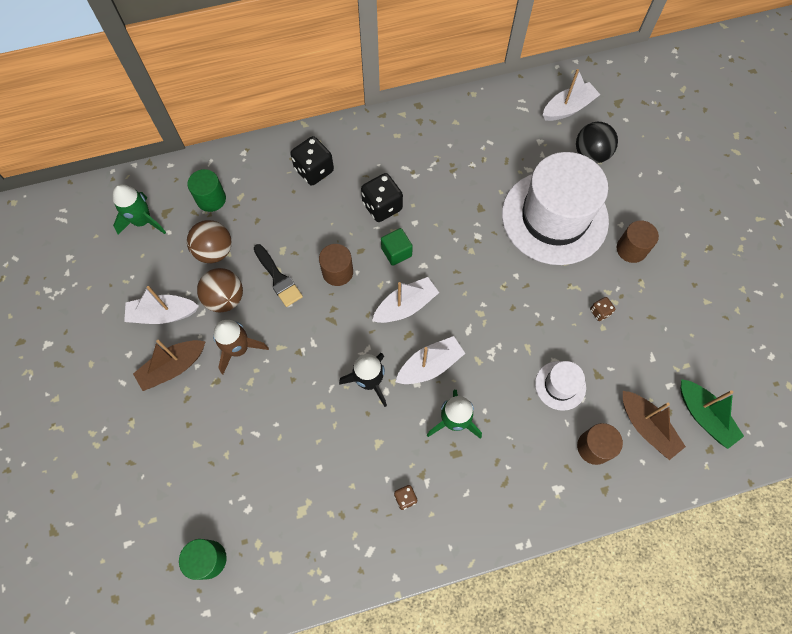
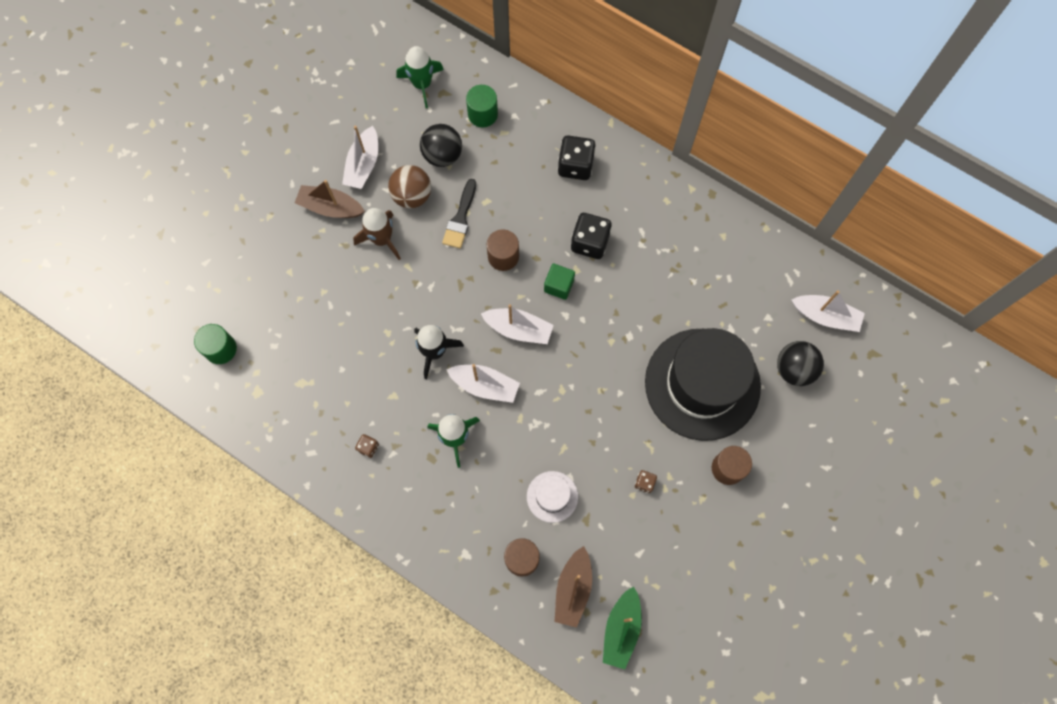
camera: 50 degrees right, 5 degrees up
white boat [124,286,199,324] -> white boat turned 120 degrees counterclockwise [342,126,378,189]
brown ball [187,220,231,263] -> black ball [420,124,462,167]
white hat [502,152,609,265] -> black hat [645,328,761,441]

